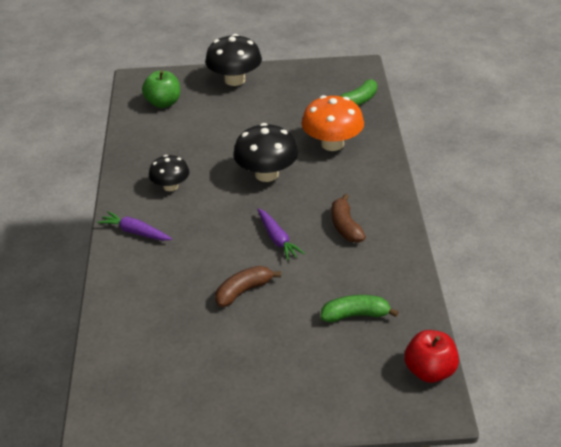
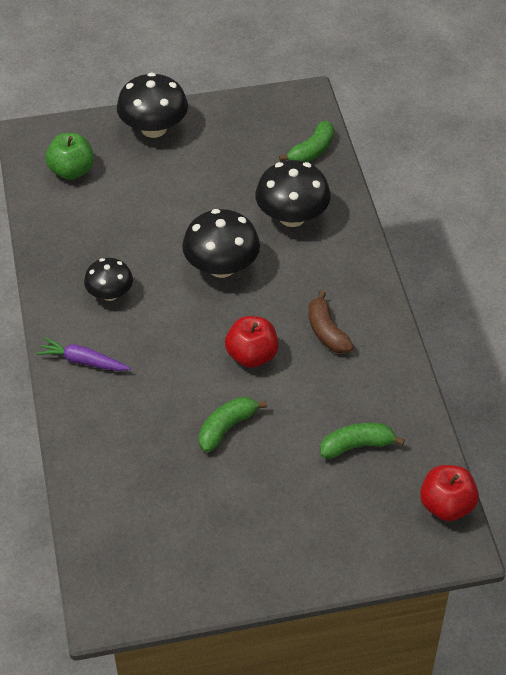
camera: 10 degrees left, 10 degrees up
brown banana [215,266,281,307] -> green banana [199,397,267,452]
purple carrot [257,208,305,261] -> red apple [225,316,278,368]
orange mushroom [301,95,364,151] -> black mushroom [255,160,331,227]

